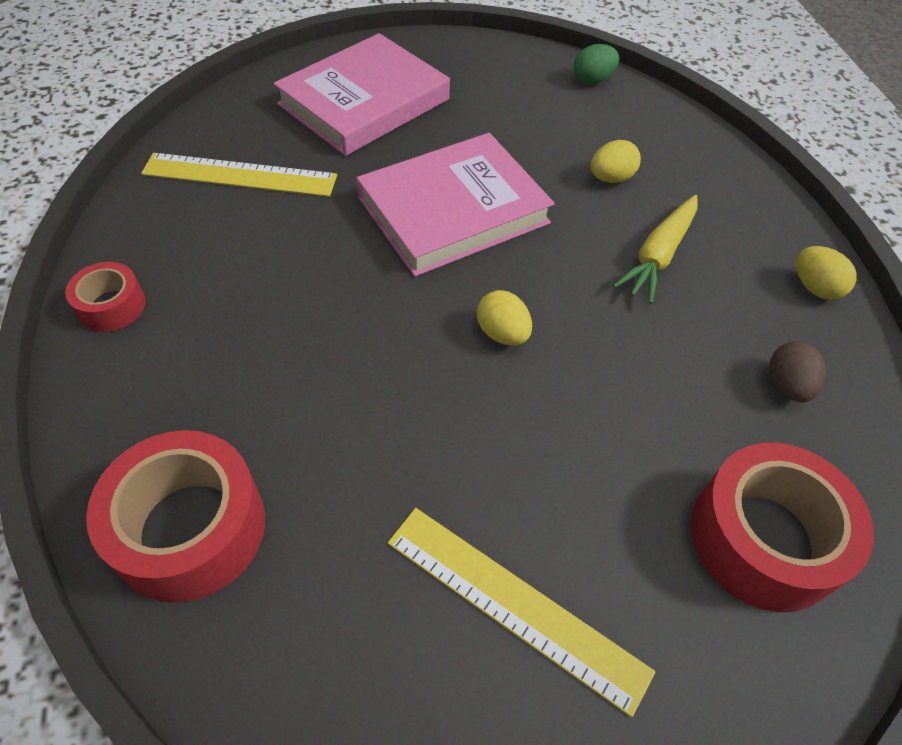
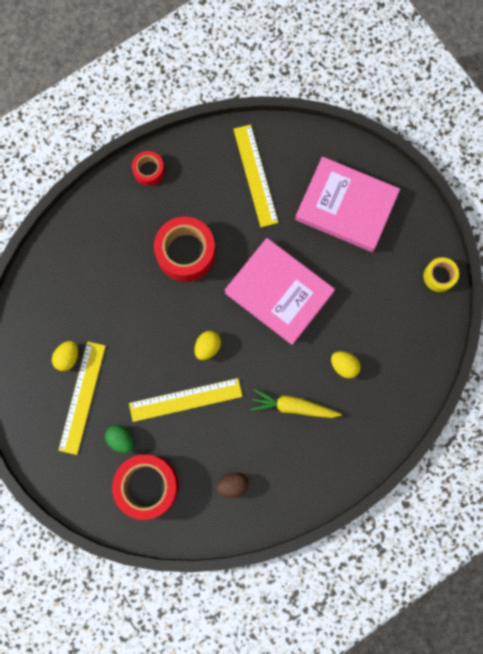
camera: 70 degrees right, 25 degrees up
red tape [86,430,265,603] -> red tape moved to [154,217,216,282]
green egg [574,44,619,84] -> green egg moved to [105,425,134,453]
yellow egg [796,246,857,300] -> yellow egg moved to [52,341,78,371]
none -> yellow ruler [129,378,243,422]
none -> yellow tape [423,257,459,292]

